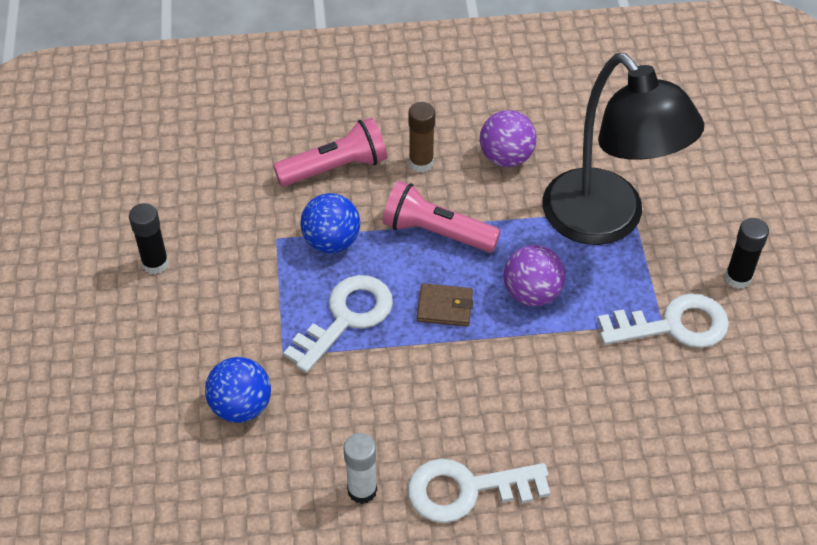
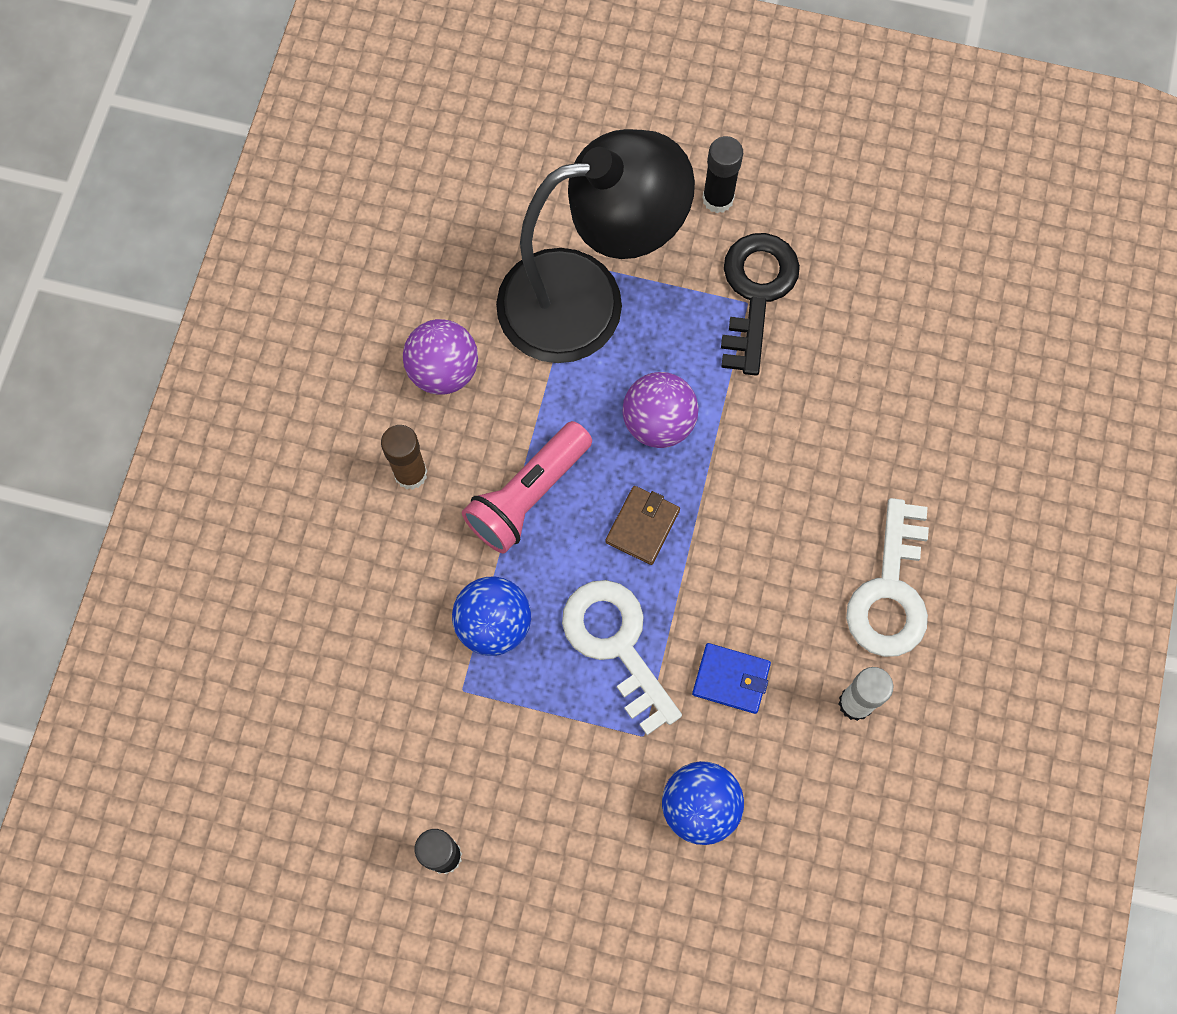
camera: 70 degrees left, 20 degrees up
pink flashlight [273,118,387,186] -> none
white key [598,293,729,348] -> black key [721,233,800,376]
none -> blue wallet [692,643,771,714]

